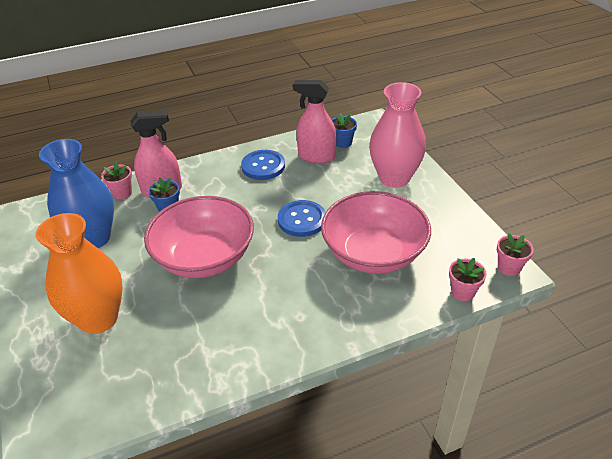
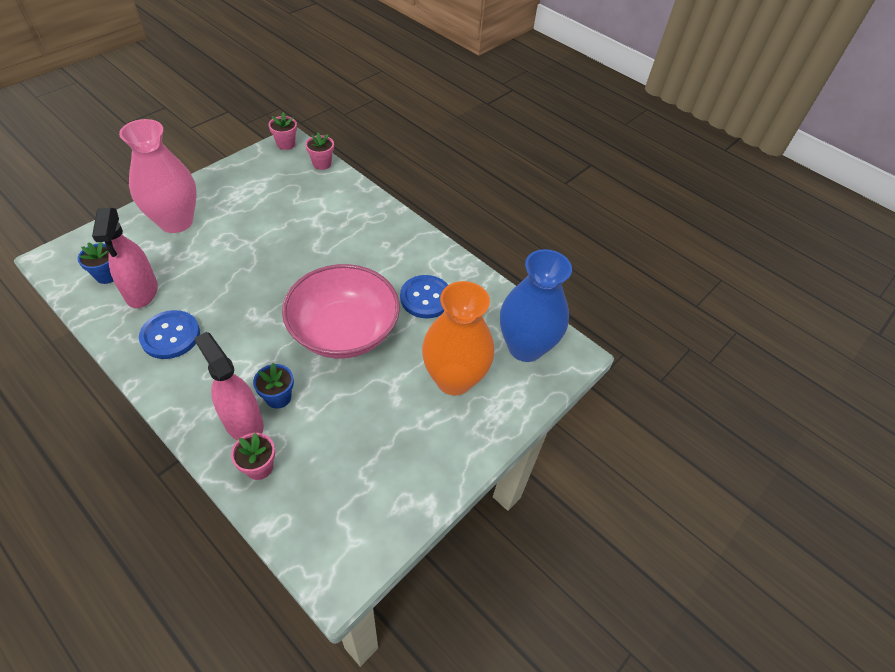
camera: 120 degrees left, 10 degrees up
blue vase [39,139,114,248] -> blue vase moved to [500,249,572,362]
blue button [278,200,325,237] -> blue button moved to [400,275,448,318]
pink bowl [321,191,431,274] -> none

